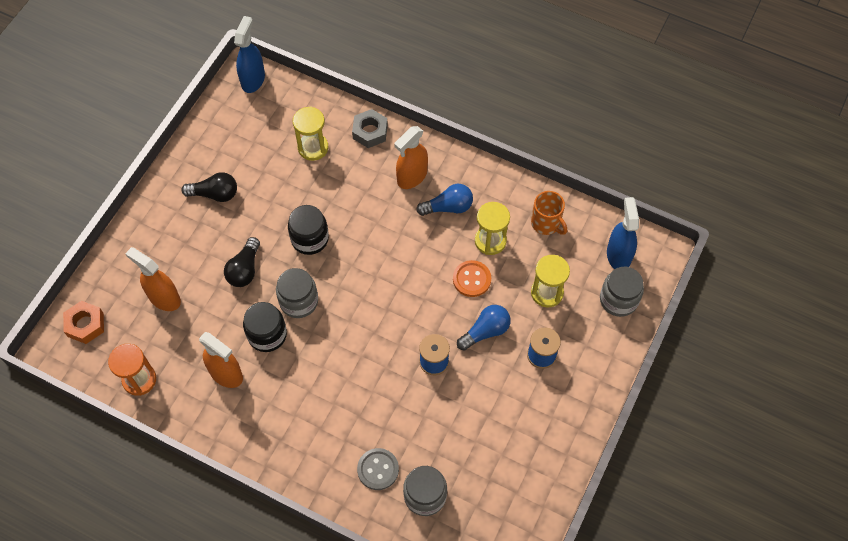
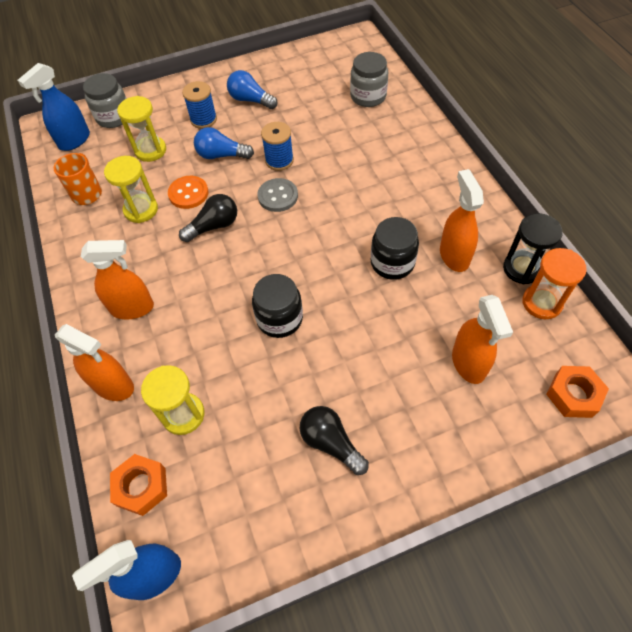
camera: 135 degrees left, 5 degrees down
black light bulb [224,237,260,287] -> black light bulb moved to [179,194,237,242]
grey jar [276,268,318,318] -> none
grey nut [352,109,388,148] -> orange spray bottle [55,324,134,401]
grey button [357,448,399,490] -> grey button moved to [257,178,298,212]
blue light bulb [416,184,473,216] -> blue light bulb moved to [227,70,278,109]
none -> orange nut [110,454,167,516]
none -> black hourglass [503,213,563,284]

